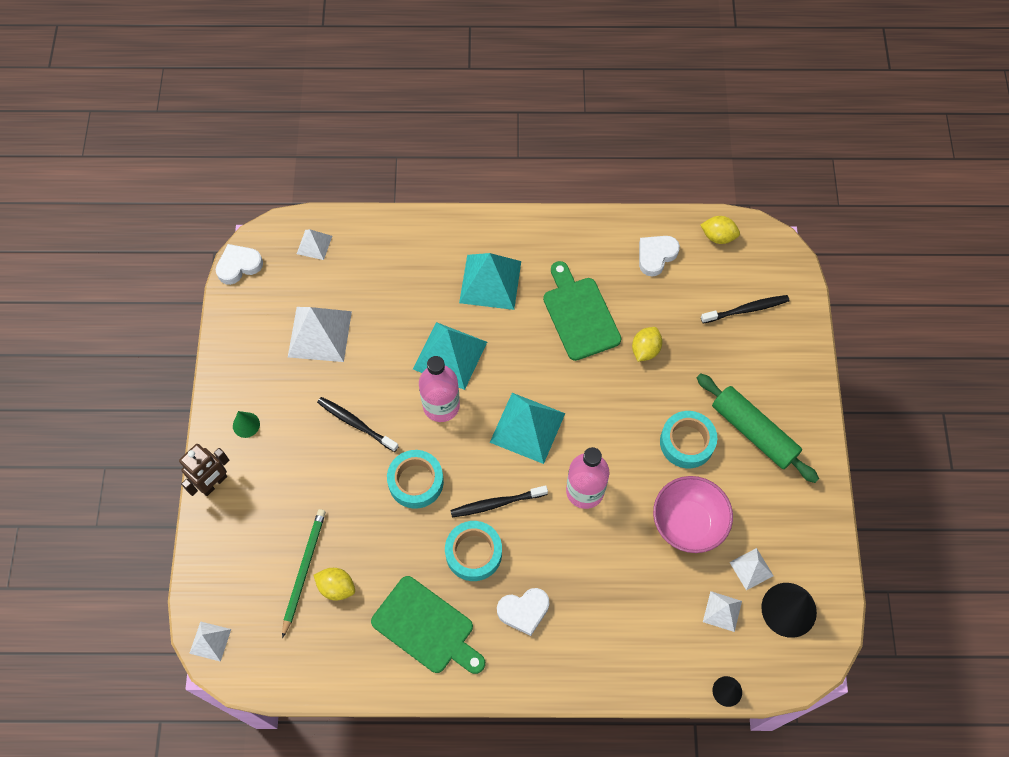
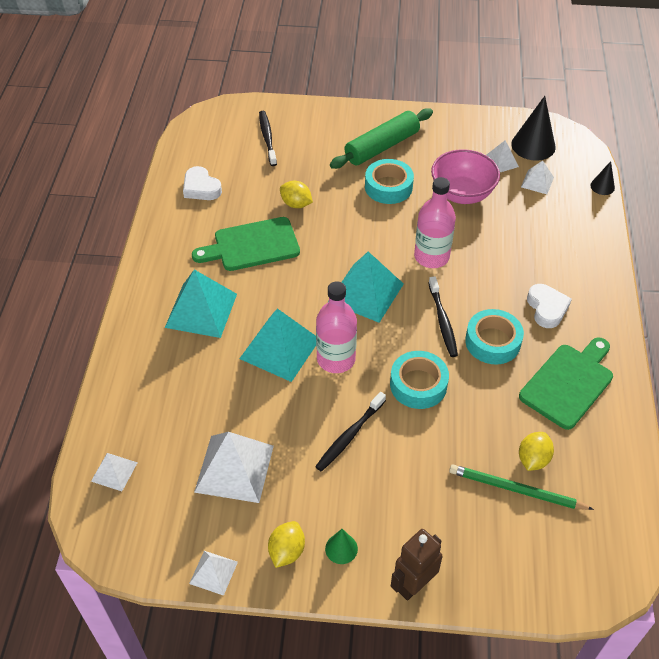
camera: 85 degrees left, 15 degrees down
brown robot [179,444,229,496] -> brown robot turned 90 degrees counterclockwise [391,529,443,601]
white pyramid [189,621,231,662] -> white pyramid moved to [189,551,238,596]
white heart [216,244,263,285] -> none
yellow lemon [700,216,740,244] -> yellow lemon moved to [268,521,305,568]

